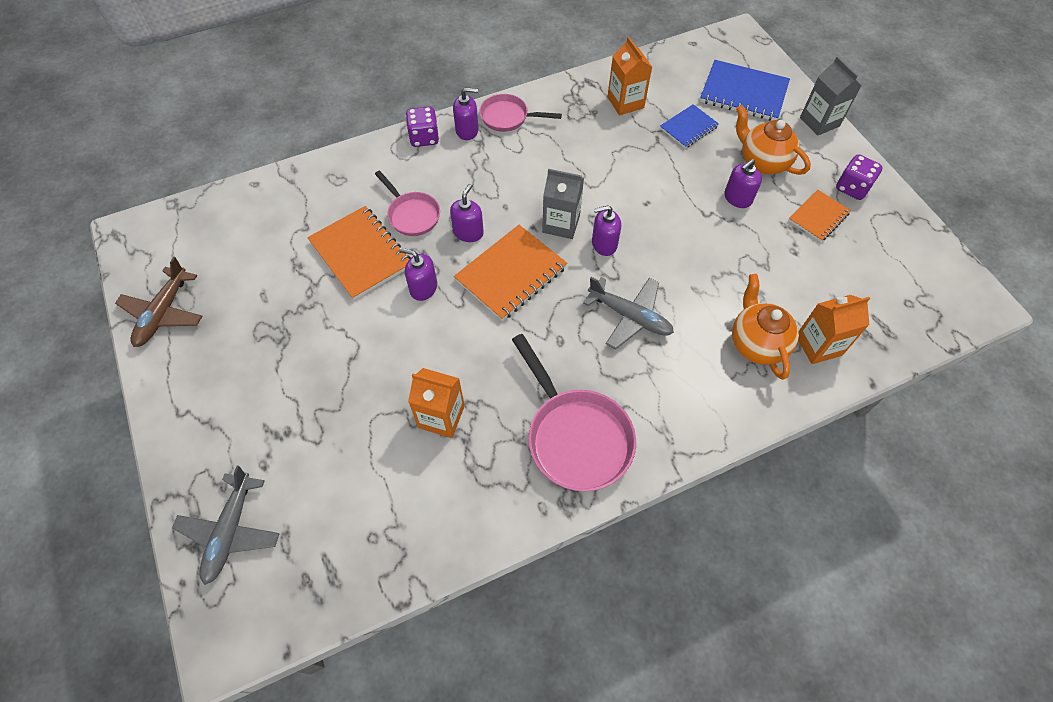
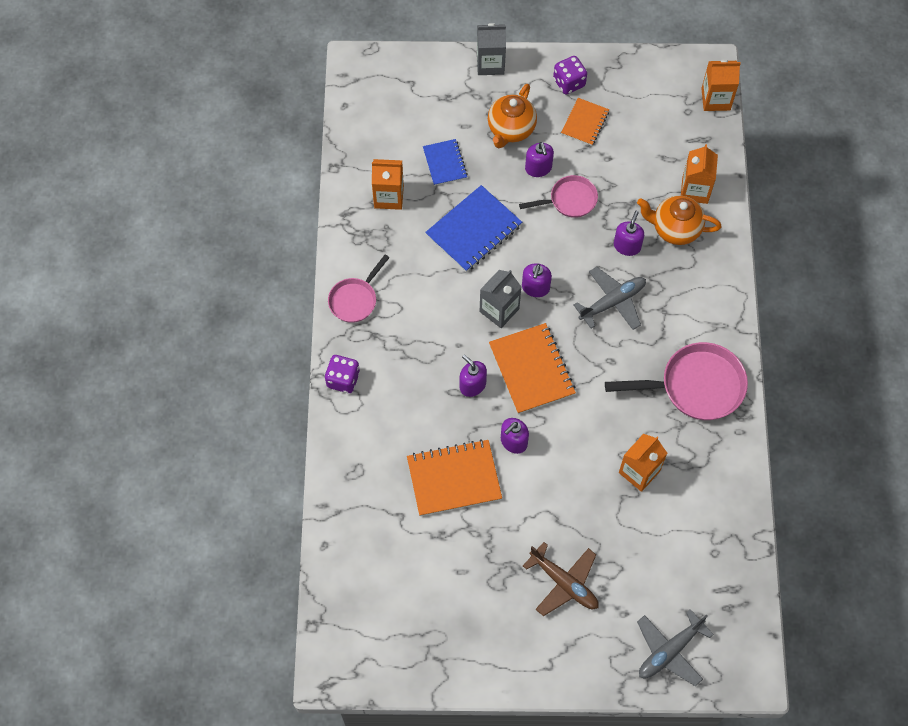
camera: 65 degrees left, 5 degrees up
brown plane [115,257,203,347] -> brown plane moved to [523,542,599,616]
grey plane [172,466,280,585] -> grey plane turned 105 degrees clockwise [637,609,714,686]
pink pan [375,171,440,236] -> pink pan moved to [519,175,598,218]
purple soap dispenser [453,88,479,140] -> purple soap dispenser moved to [614,211,644,256]
blue notebook [700,60,790,121] -> blue notebook moved to [425,185,522,272]
orange teapot [736,105,811,175] -> orange teapot turned 45 degrees counterclockwise [488,84,537,148]
orange notebook [788,190,851,242] -> orange notebook turned 45 degrees clockwise [561,98,609,146]
none -> orange carton [701,59,741,111]

